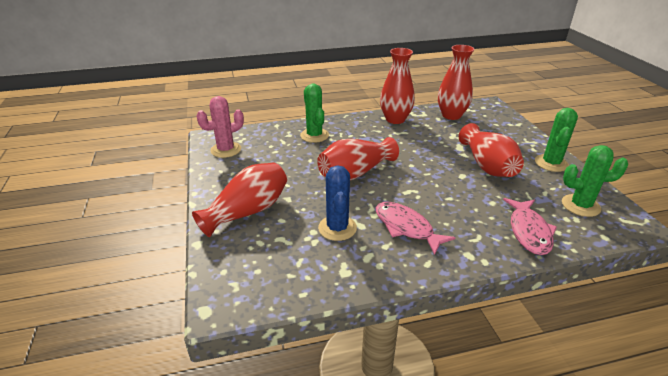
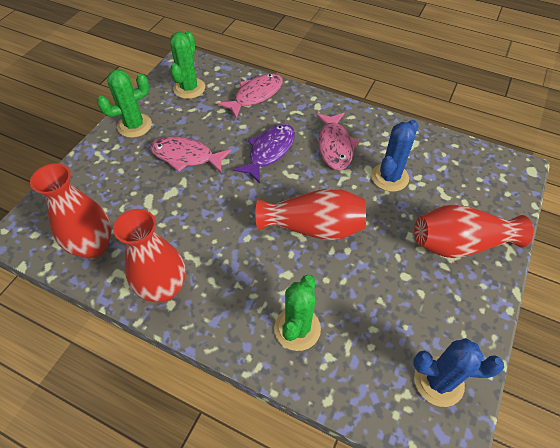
camera: 140 degrees left, 20 degrees up
pink cactus [196,96,244,158] -> blue cactus [413,338,504,407]
red vase [459,123,524,177] -> pink fish [150,137,232,173]
green cactus [562,145,628,217] -> green cactus turned 60 degrees clockwise [170,31,205,99]
none -> purple fish [233,124,295,183]

